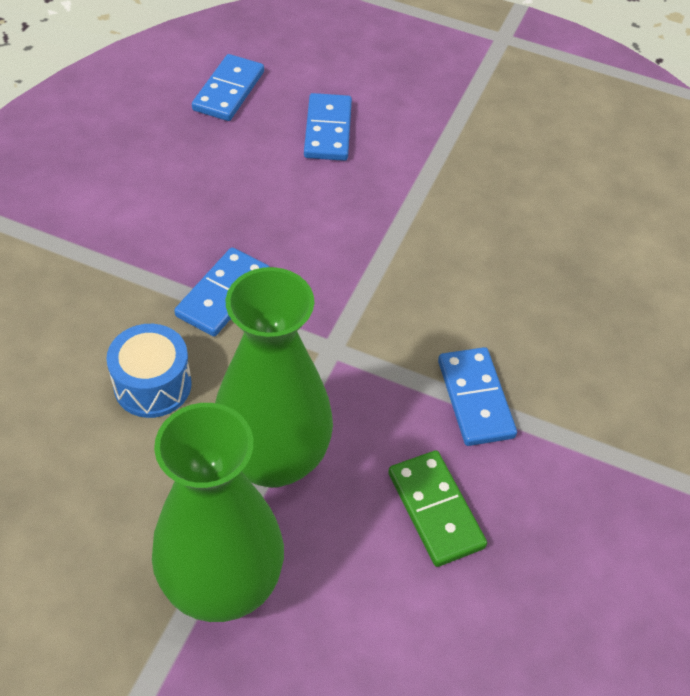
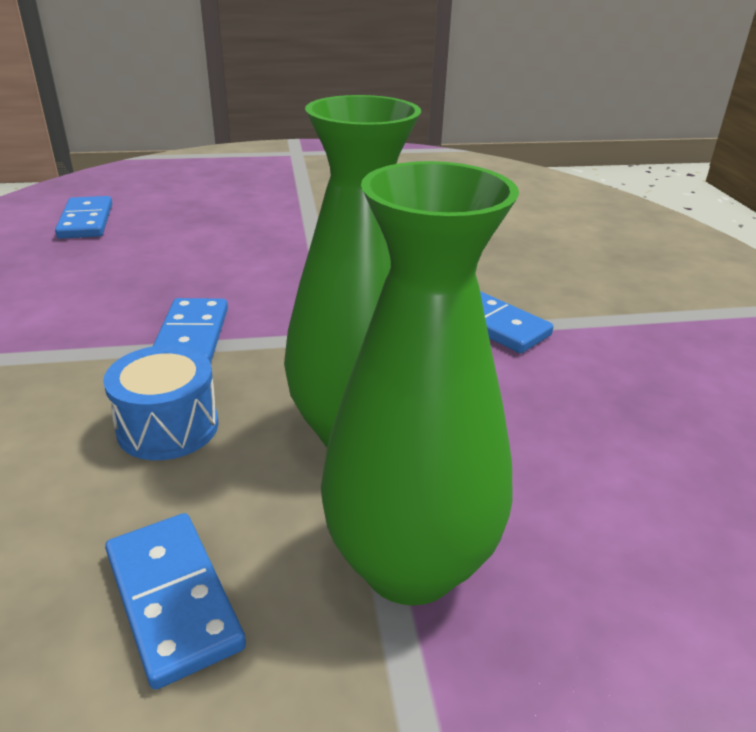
camera: 30 degrees left, 20 degrees down
blue domino [304,93,352,161] -> blue domino moved to [105,513,246,690]
green domino [388,450,487,567] -> none

